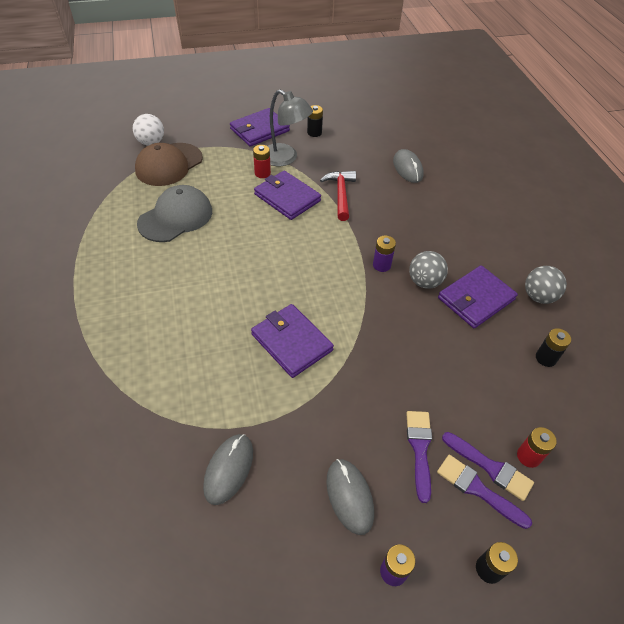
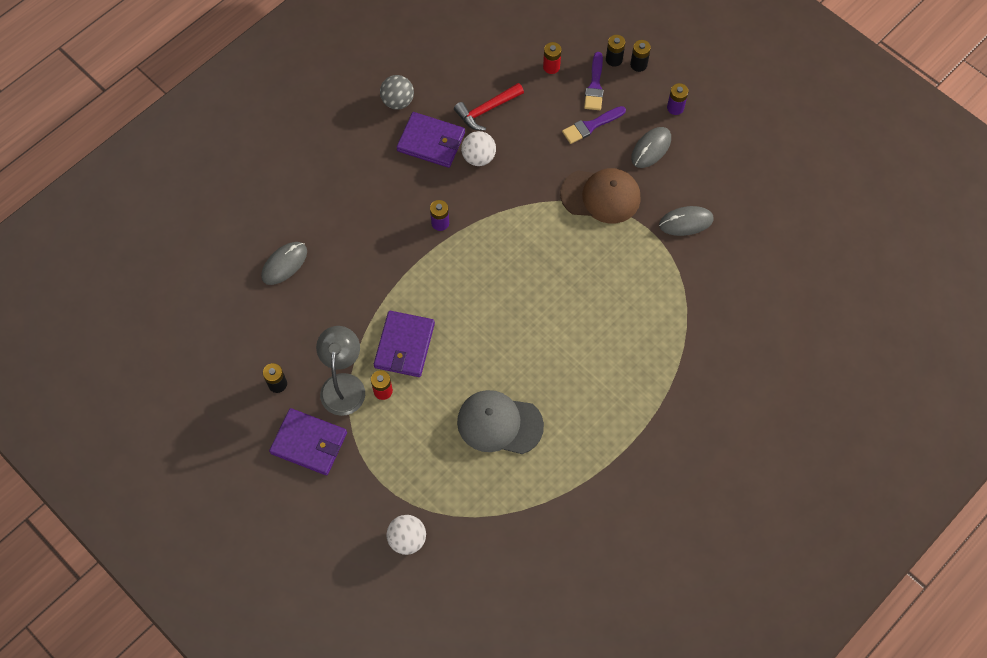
camera: 120 degrees left, 15 degrees up
brown cap [135,143,203,186] -> brown cap moved to [560,168,641,223]
purple wallet [251,304,334,378] -> none
red hammer [320,171,356,221] -> red hammer moved to [454,83,524,131]
grey ball [409,251,448,289] -> none
purple brush [442,432,534,501] -> none
black battery [536,328,571,367] -> black battery moved to [606,35,625,67]
none -> white ball [461,131,496,166]

